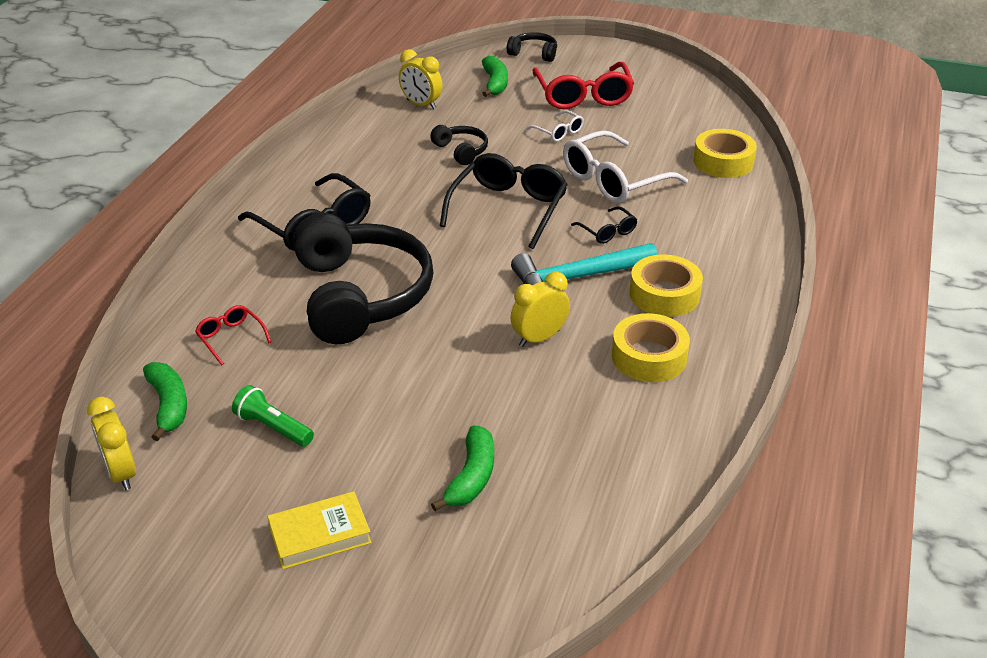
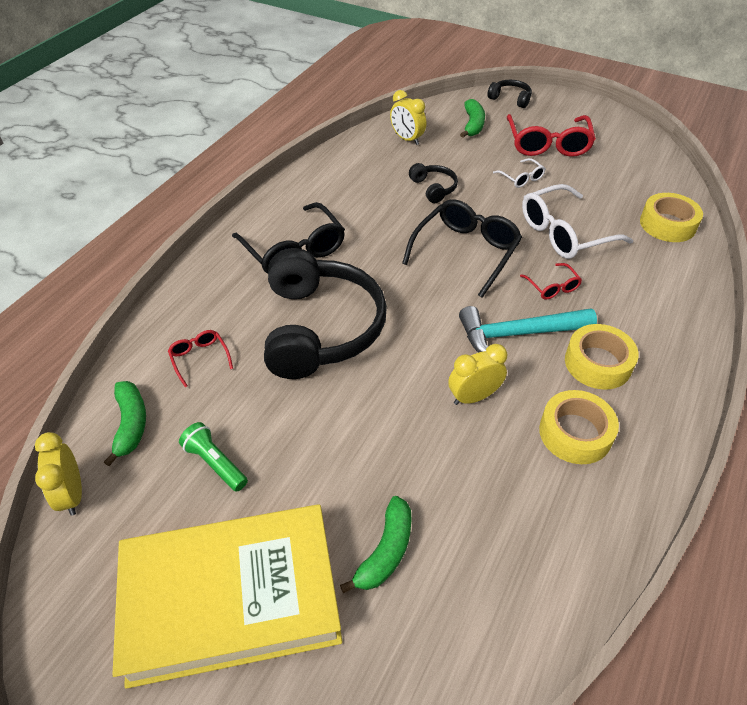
camera: 10 degrees right, 10 degrees up
yellow book [267,491,372,569] -> yellow book [112,504,342,689], size x2.36
black glasses [571,206,638,244] -> red glasses [520,263,582,300]

